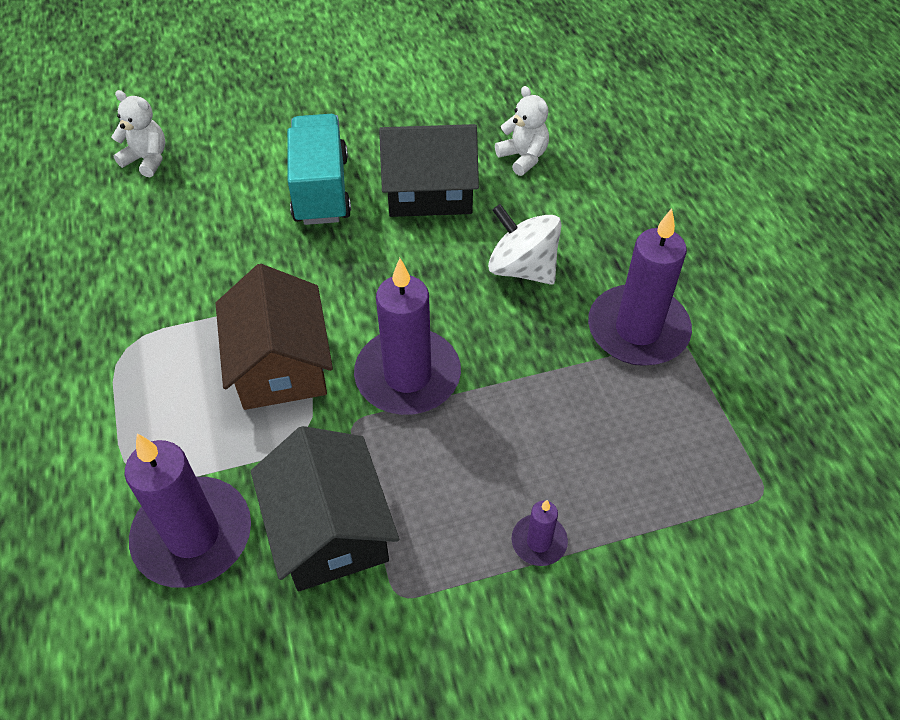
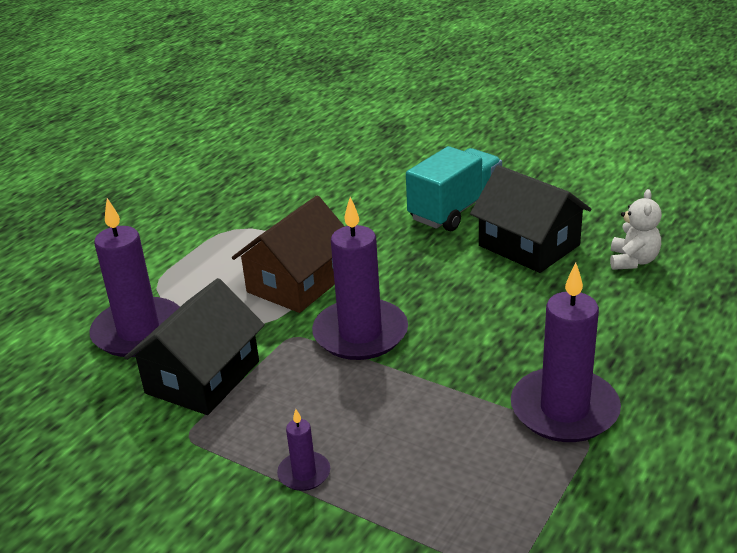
camera: 50 degrees right, 20 degrees down
white teddy bear [112,90,166,177] -> none
white spinning top [488,204,561,285] -> none

